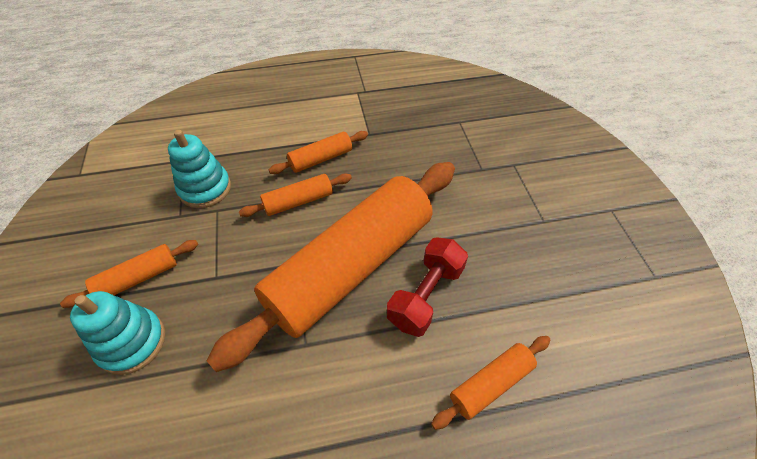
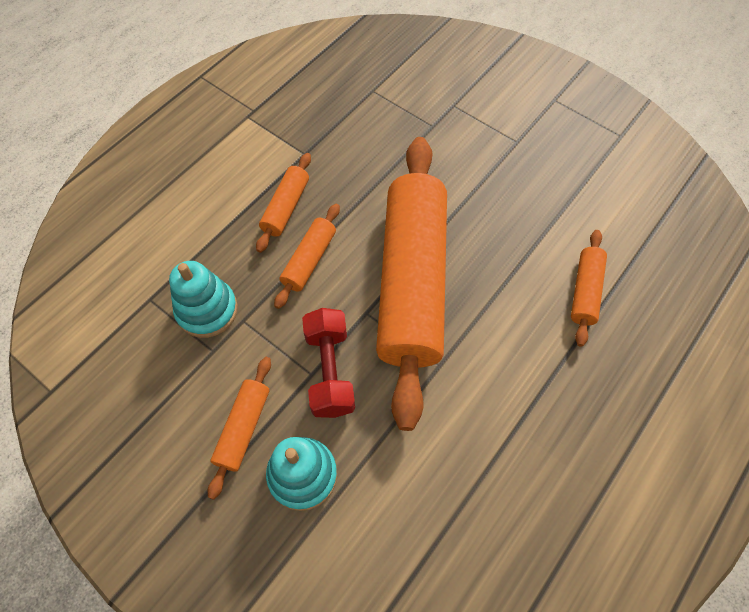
camera: 40 degrees left, 10 degrees up
red dumbbell [387,237,468,337] -> red dumbbell moved to [302,308,355,418]

